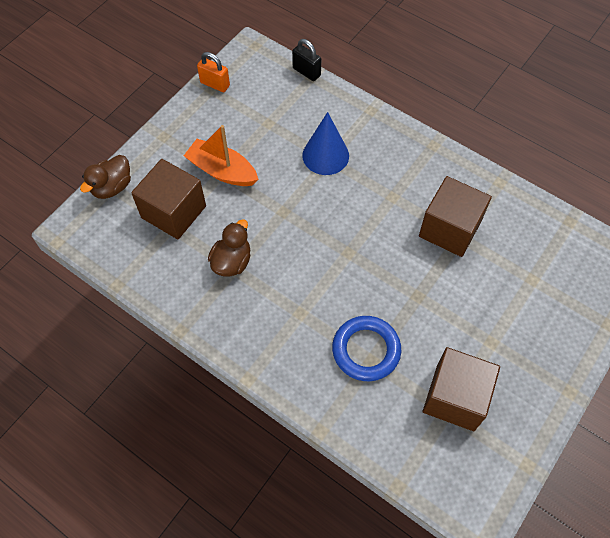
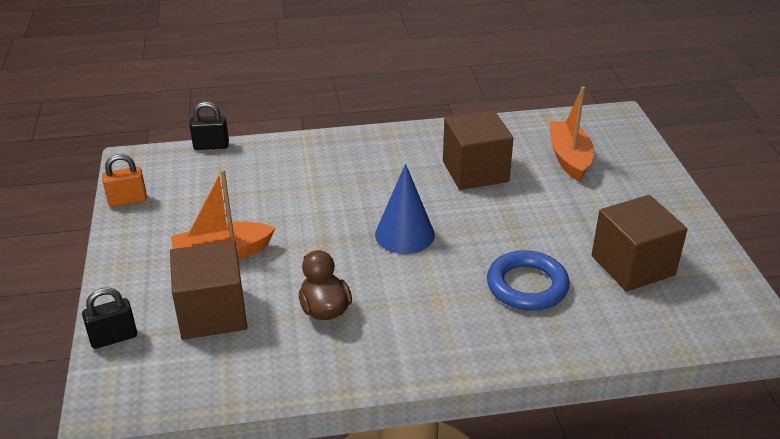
camera: 45 degrees left, 25 degrees down
brown duck [80,155,131,199] -> black padlock [82,287,137,349]
blue cone [302,112,349,175] -> blue cone moved to [375,164,435,254]
none -> orange boat [550,86,594,182]

